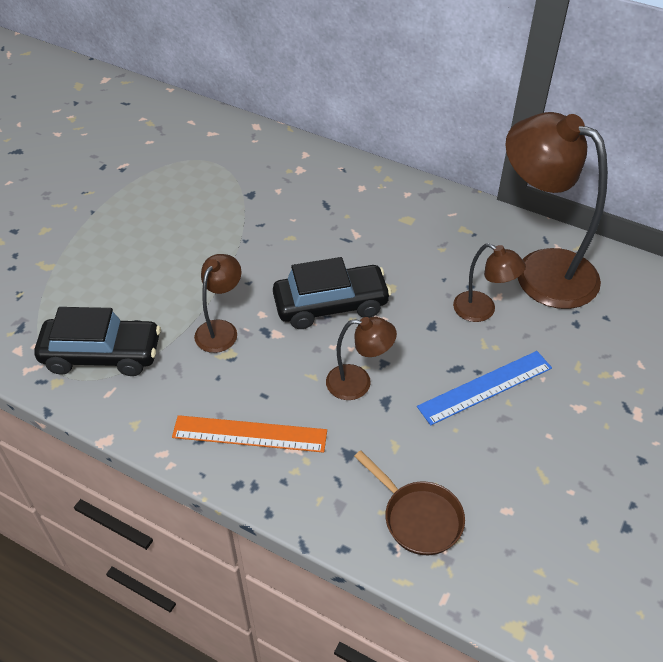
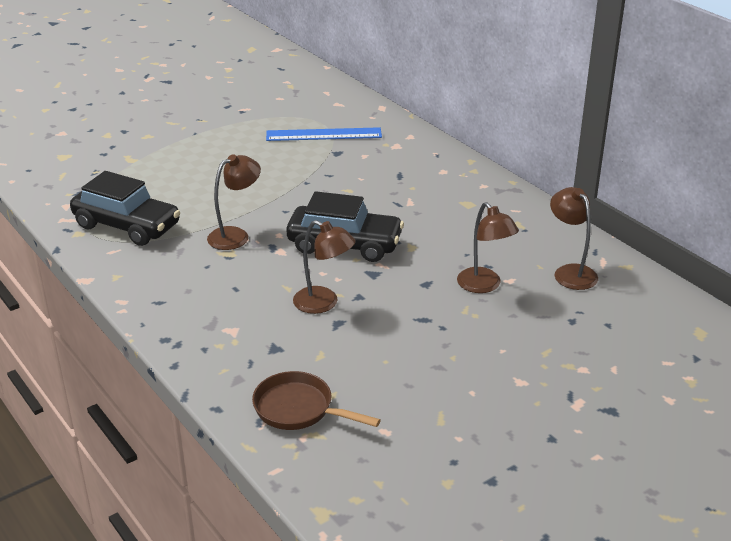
camera: 25 degrees right, 15 degrees down
orange ruler [172,415,327,453] -> none
brown pan [354,450,465,555] -> brown pan turned 135 degrees clockwise [252,371,381,430]
blue ruler [417,351,552,425] -> blue ruler moved to [266,127,382,141]
brown lamp [506,112,608,309] -> brown lamp [550,187,598,290], size x0.49

